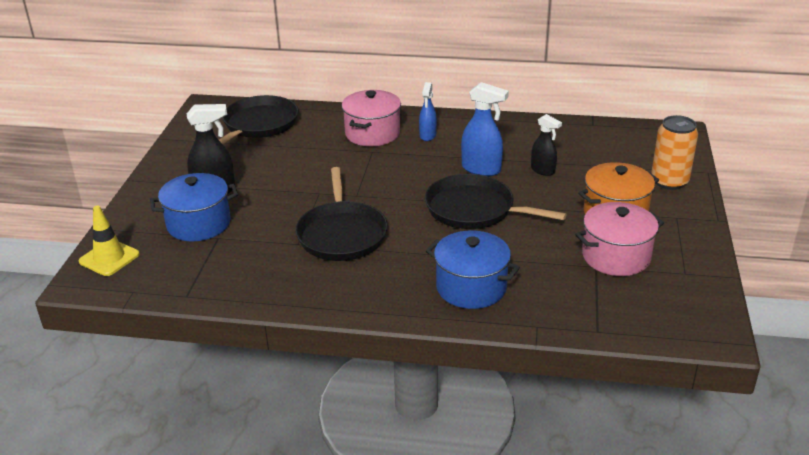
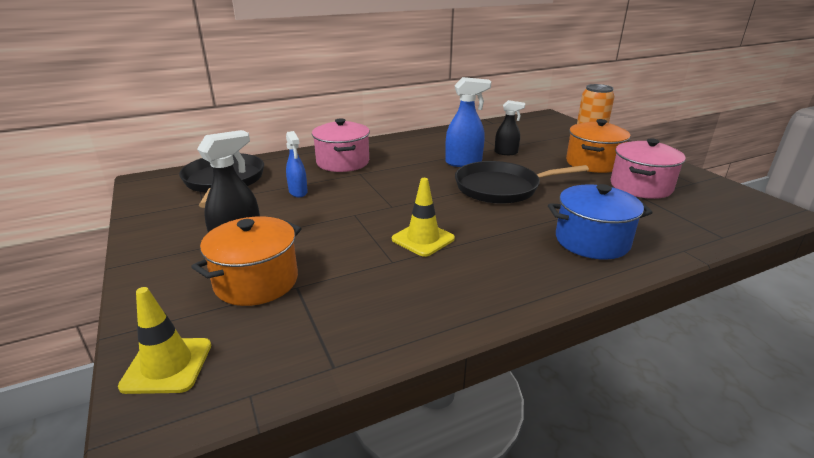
camera: 35 degrees left, 5 degrees down
blue pot [150,173,238,241] -> orange pot [191,216,302,306]
black pan [295,167,388,261] -> yellow traffic cone [392,178,455,257]
blue spray bottle [419,82,437,141] -> blue spray bottle moved to [286,131,308,197]

